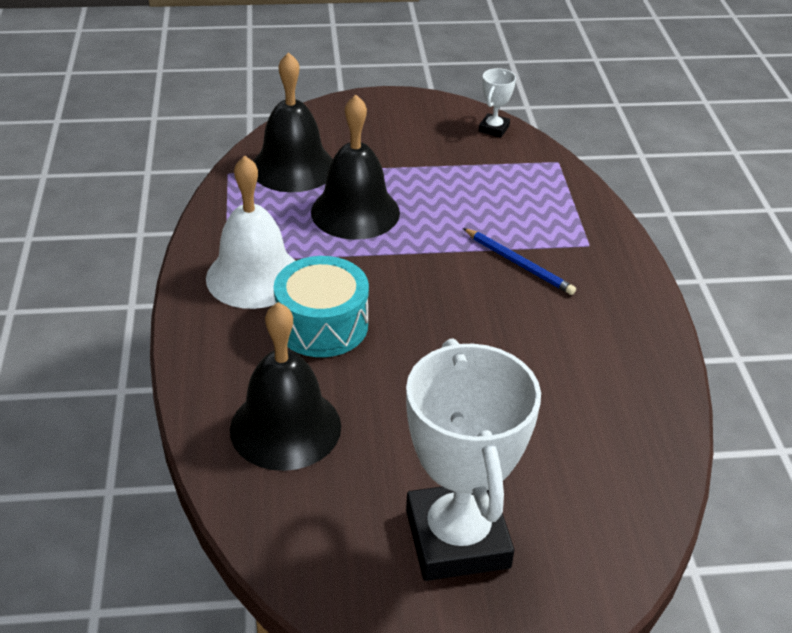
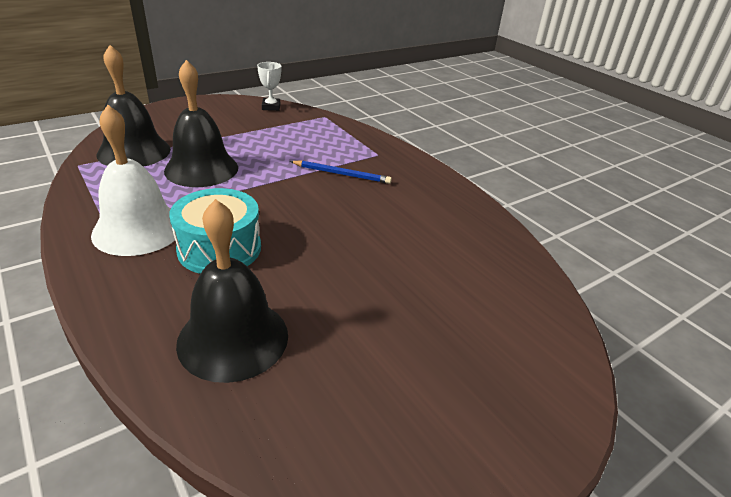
camera: 30 degrees left, 5 degrees down
white trophy [406,339,541,581] -> none

